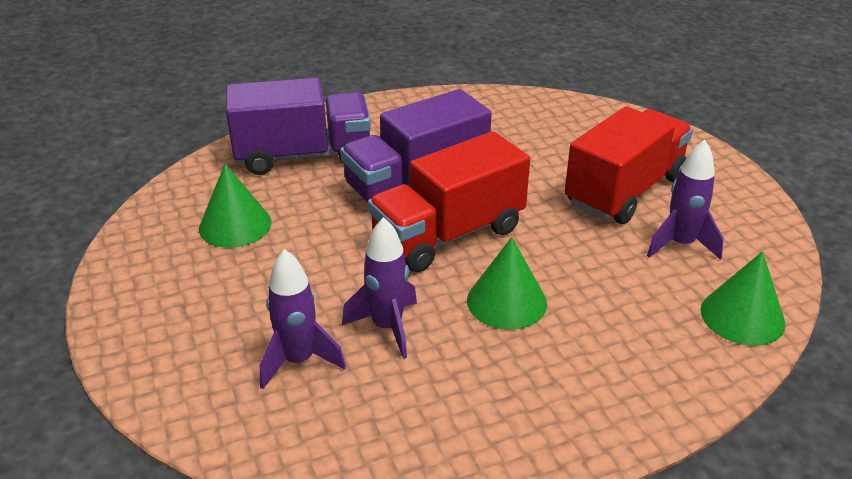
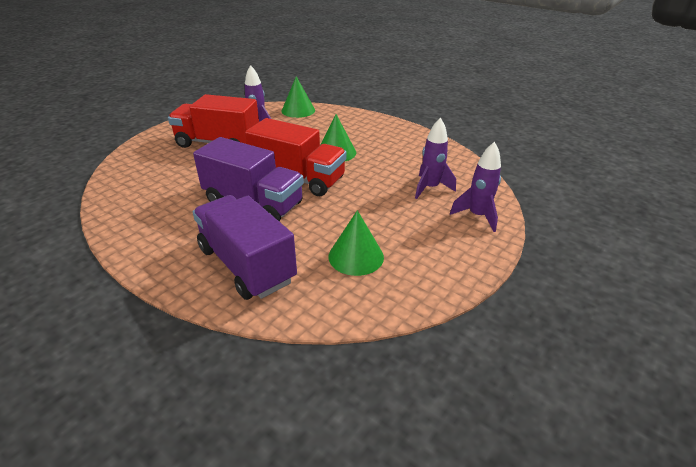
camera: 120 degrees left, 0 degrees up
purple rocket [342,217,417,359] -> purple rocket moved to [450,142,501,232]

